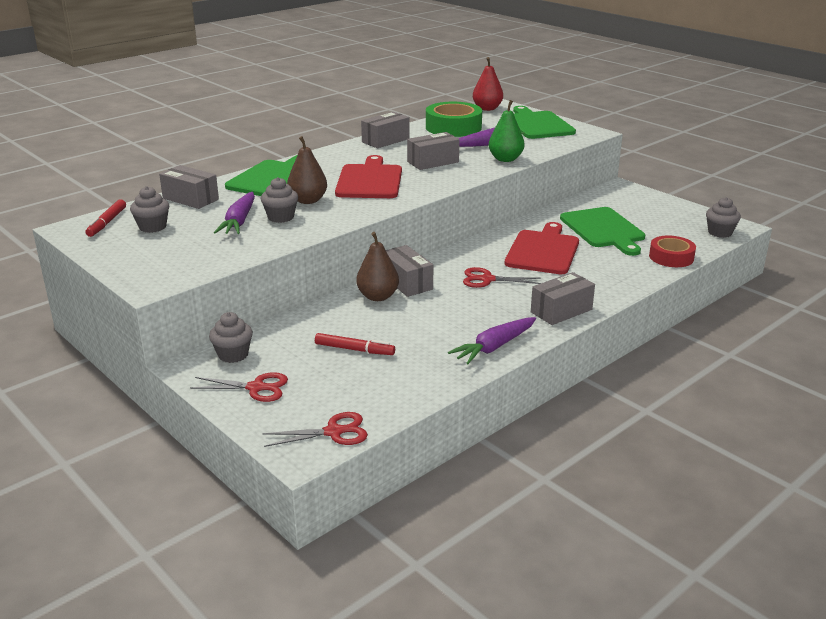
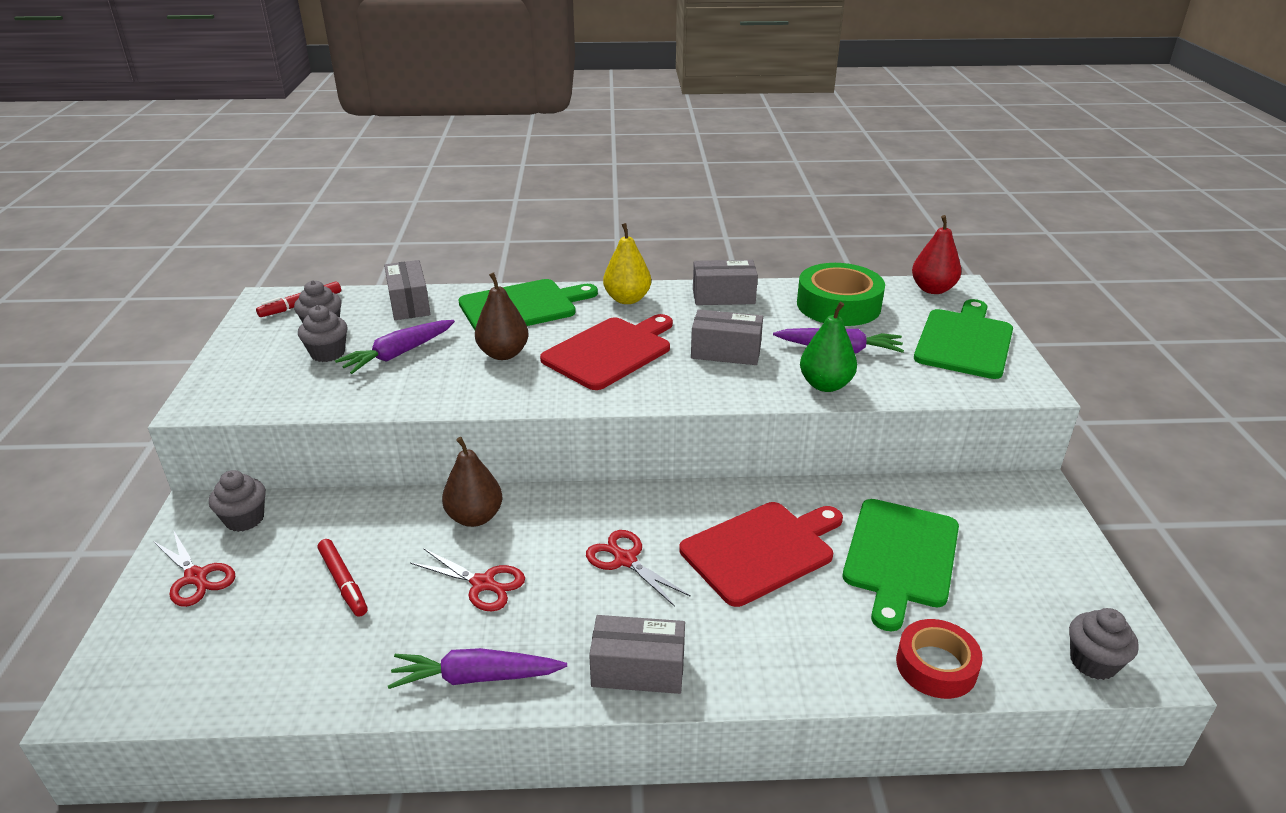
camera: 40 degrees right, 5 degrees up
grey cupcake [261,177,298,223] -> grey cupcake moved to [298,305,348,362]
red scissors [263,412,368,447] -> red scissors moved to [410,548,525,611]
grey box [386,245,433,297] -> none
none -> yellow pear [603,223,651,304]

